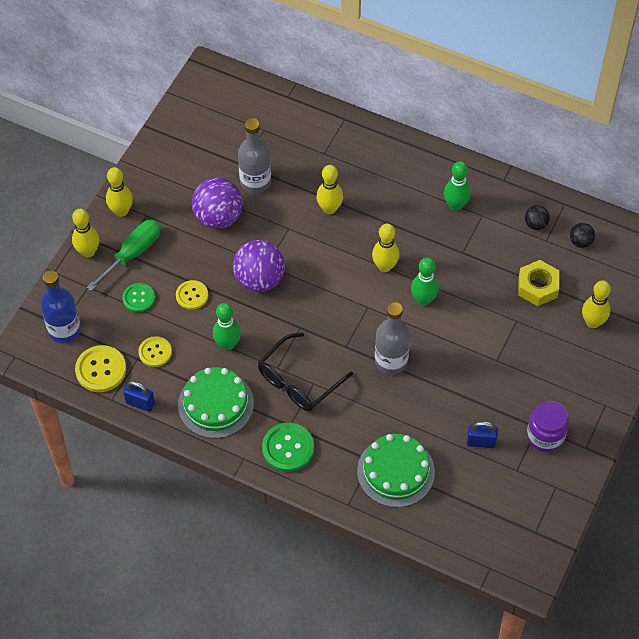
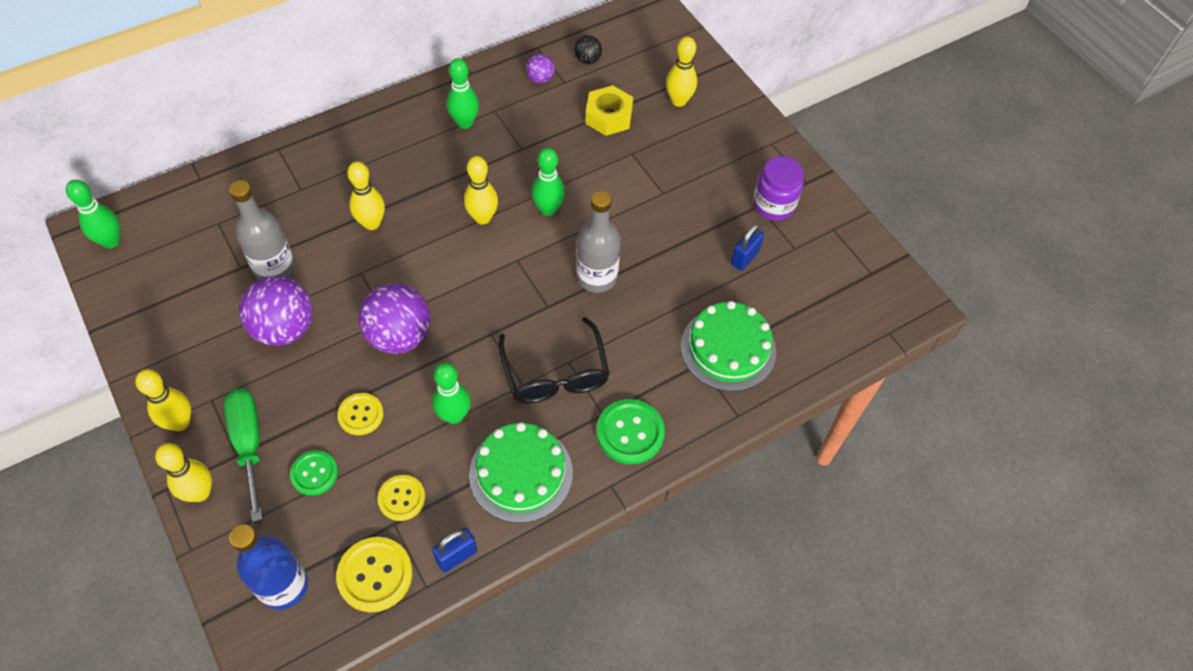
camera: 60 degrees left, 0 degrees up
black ball [525,205,550,230] -> purple ball [526,54,555,83]
none -> green bowling pin [66,180,120,248]

